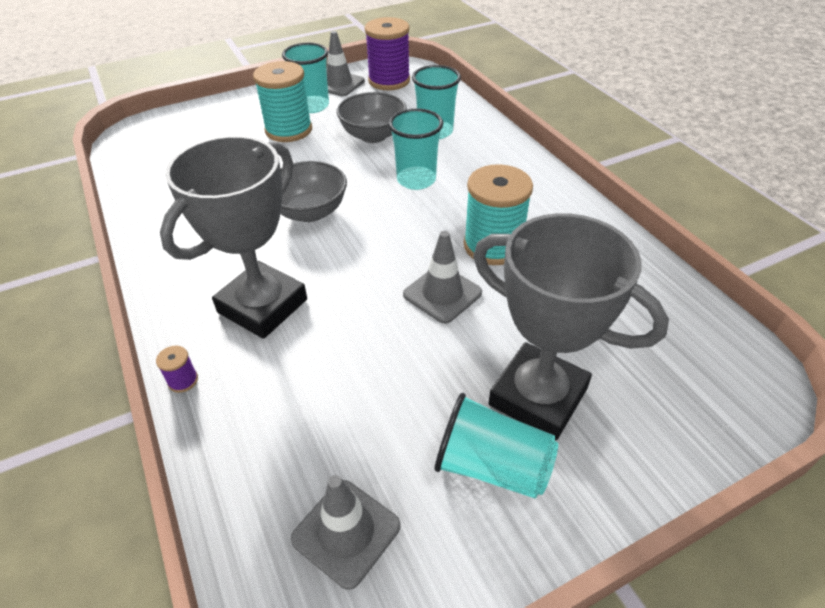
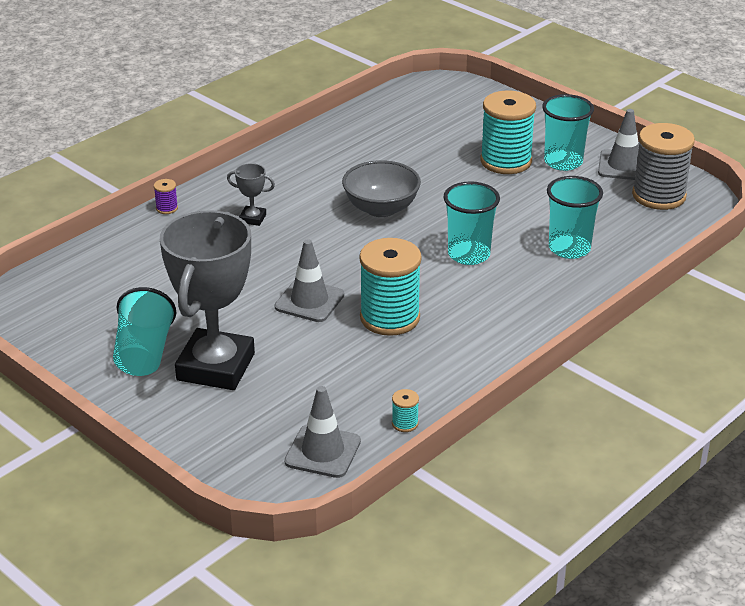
camera: 70 degrees right, 10 degrees down
grey trophy [160,136,307,339] -> grey trophy [227,163,275,226], size x0.40
grey traffic cone [291,475,401,590] -> grey traffic cone moved to [284,386,361,478]
grey bowl [336,92,407,143] -> none
purple spool [365,17,410,90] -> grey spool [632,123,695,210]
none -> turquoise spool [392,389,419,432]

